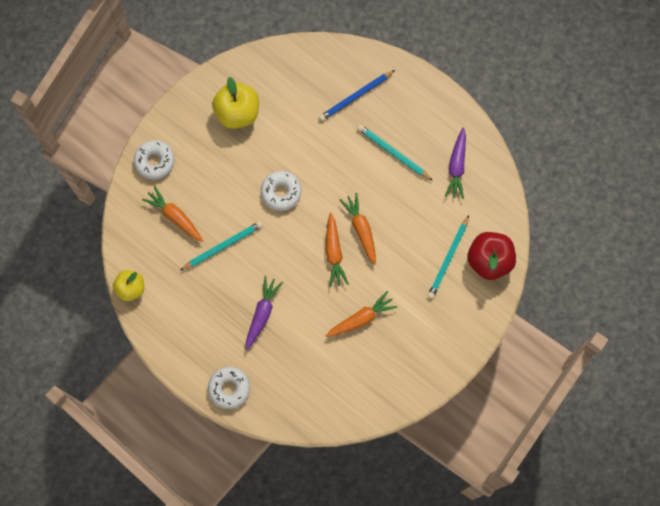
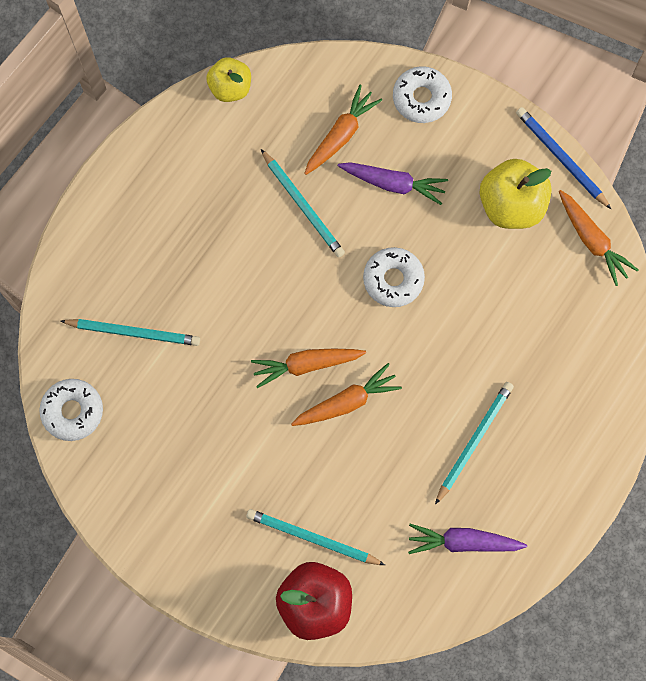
camera: 85 degrees right, 0 degrees up
white donut [208,367,250,409] -> white donut moved to [39,379,103,441]
purple carrot [246,276,283,350] -> purple carrot moved to [338,162,448,205]
blue pencil [319,70,395,121] -> blue pencil moved to [516,107,611,209]
orange carrot [326,291,397,337] -> orange carrot moved to [559,190,638,286]
none -> turquoise pencil [60,319,200,346]

